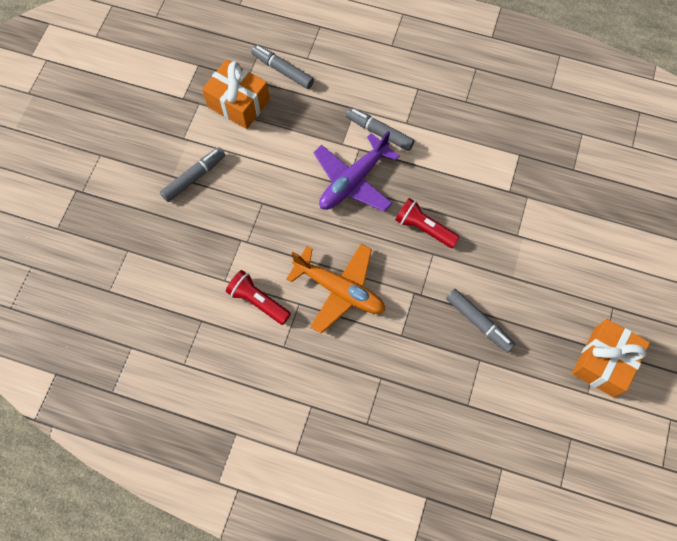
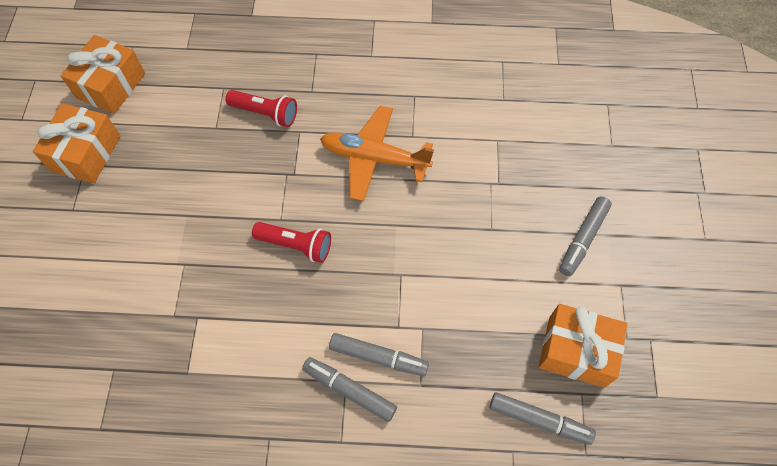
camera: 165 degrees right, 5 degrees down
red flashlight [226,270,291,325] -> red flashlight moved to [225,90,297,127]
purple plane [313,131,400,212] -> none
grey marker [446,289,515,353] -> grey marker moved to [302,357,397,422]
none -> orange gift [61,35,145,114]

